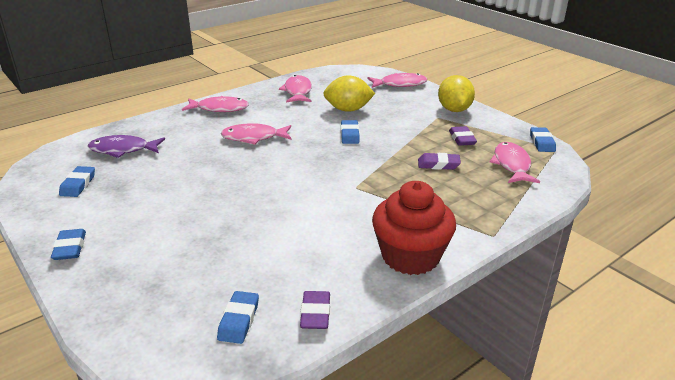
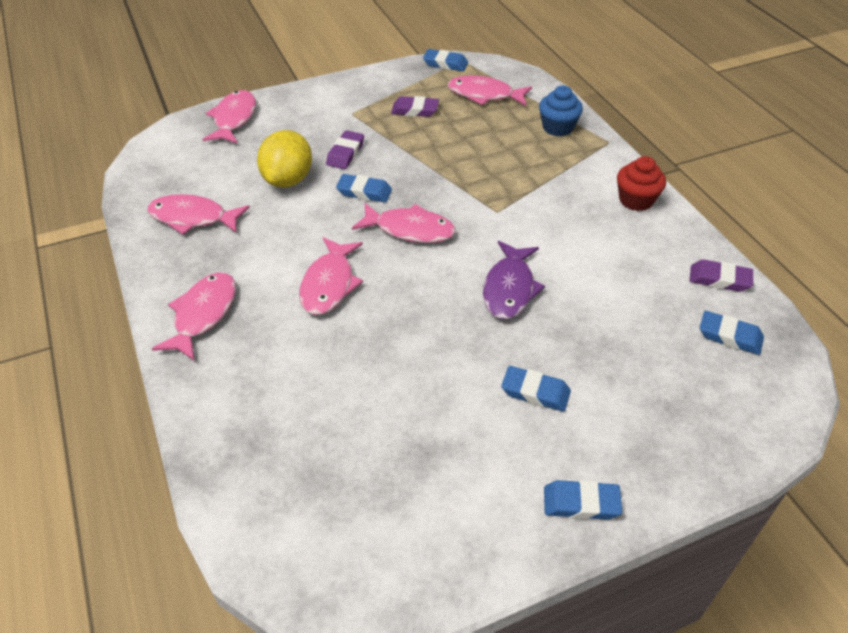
camera: 75 degrees left, 15 degrees up
blue eraser [59,166,95,197] -> blue eraser moved to [501,366,571,412]
purple fish [88,135,165,158] -> purple fish moved to [483,241,545,319]
red cupcake [372,181,456,275] -> red cupcake [617,156,666,211], size x0.58
purple eraser [418,153,461,170] -> purple eraser moved to [326,130,364,169]
yellow lemon [438,75,475,112] -> none
none -> pink fish [352,203,456,243]
none -> blue cupcake [539,85,583,136]

